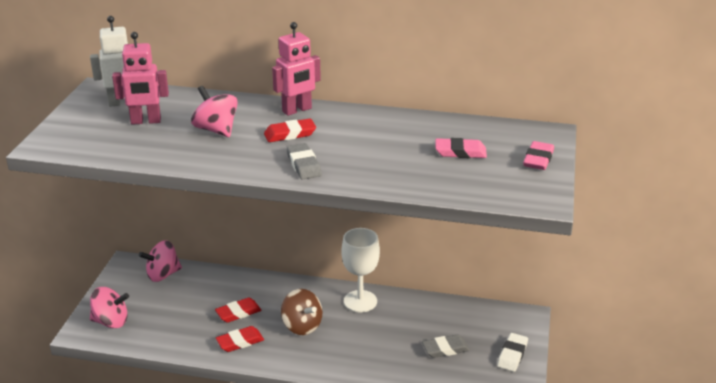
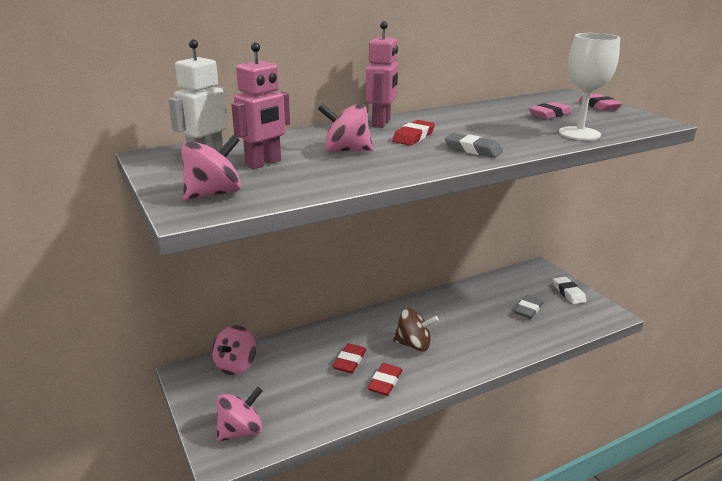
camera: 40 degrees left, 5 degrees down
white goblet [341,228,380,312] -> white goblet moved to [559,33,620,140]
none -> pink spinning top [181,135,241,201]

